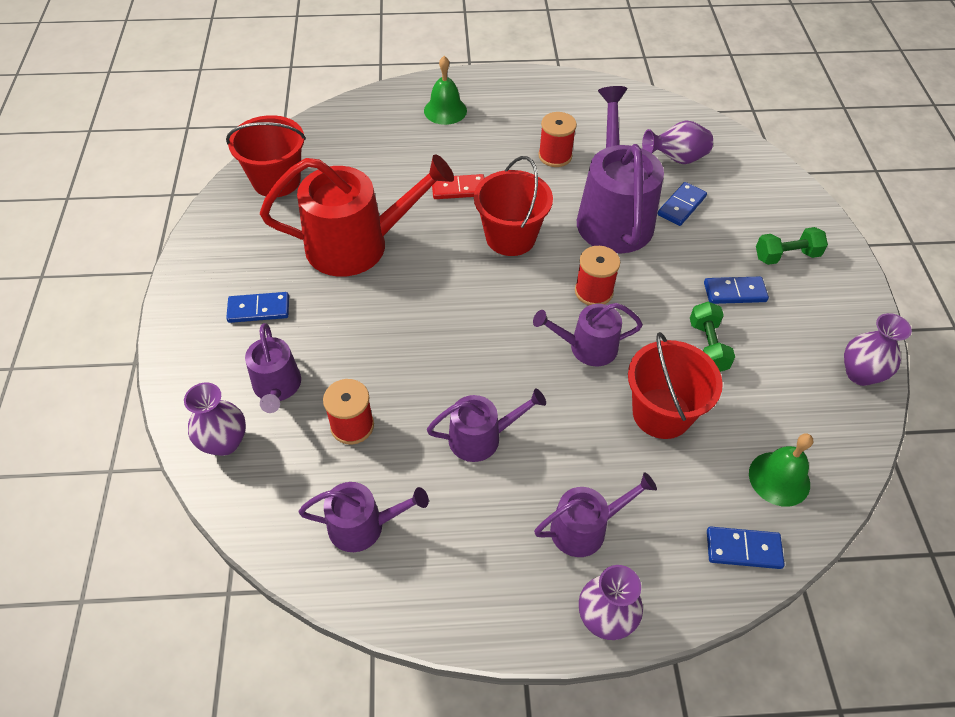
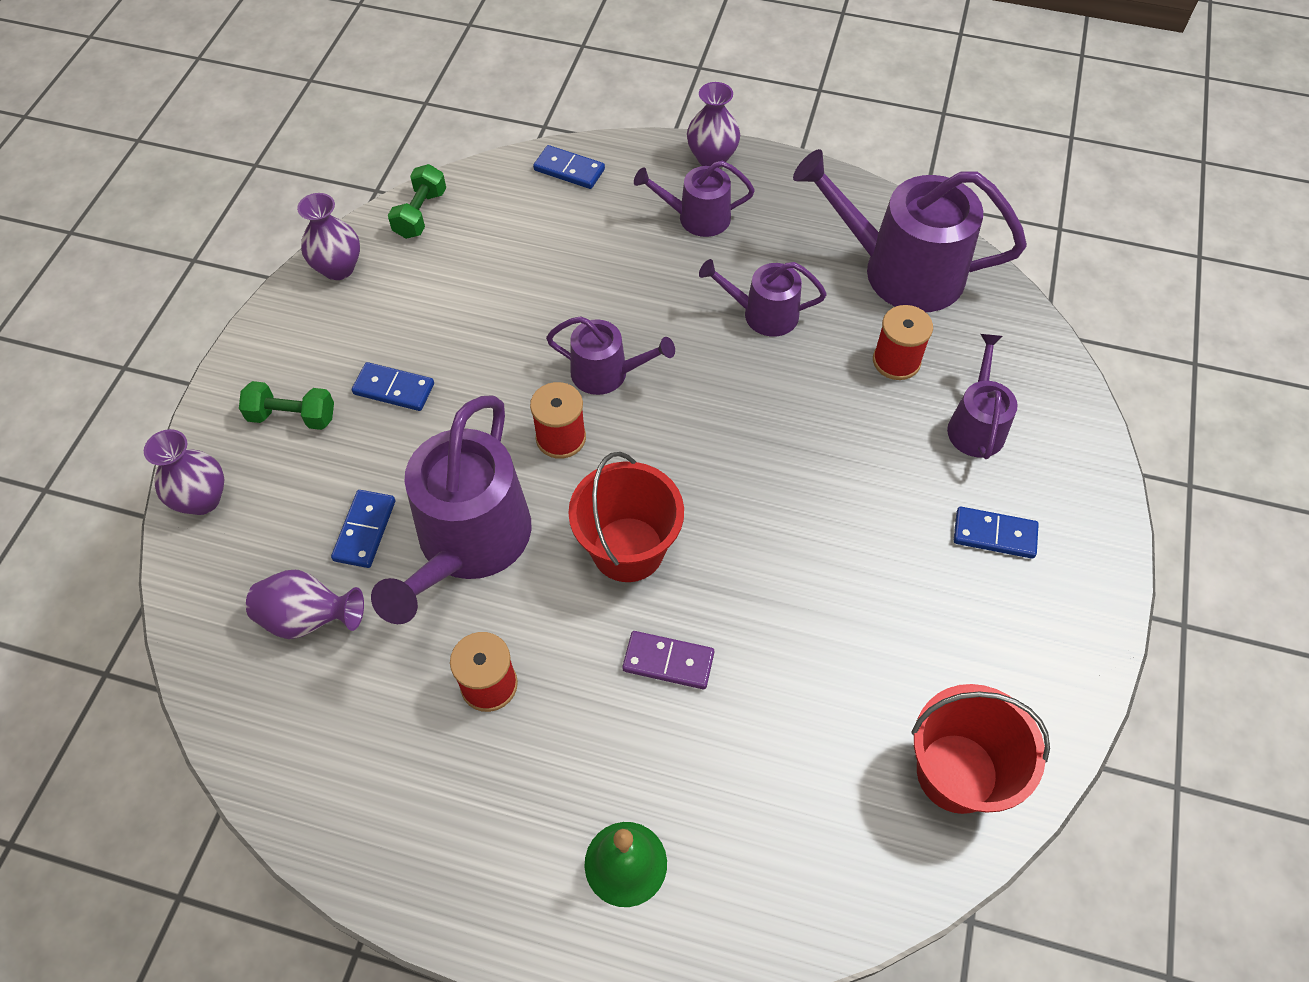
camera: 160 degrees left, 5 degrees up
purple vase [184,383,246,456] -> purple vase moved to [144,429,224,515]
red watering can [260,154,454,277] -> none
purple watering can [298,482,429,552] -> purple watering can [793,149,1027,312], size x1.86
red domino [432,174,484,199] -> purple domino [622,631,714,689]
red bucket [628,332,723,439] -> none
blue domino [658,182,707,226] -> blue domino turned 45 degrees counterclockwise [331,490,395,568]
green dumbbell [690,302,735,372] -> green dumbbell moved to [388,164,446,239]
green bell [749,433,813,507] -> none

